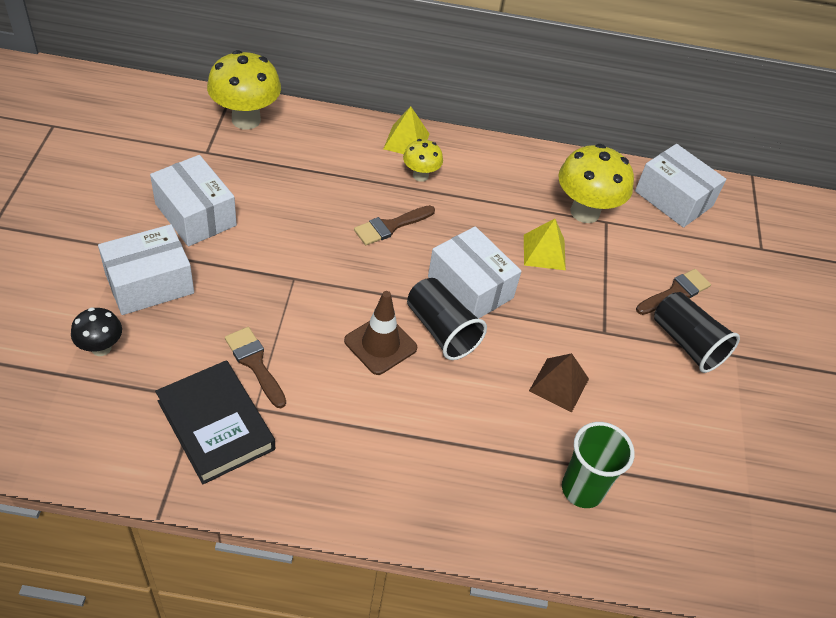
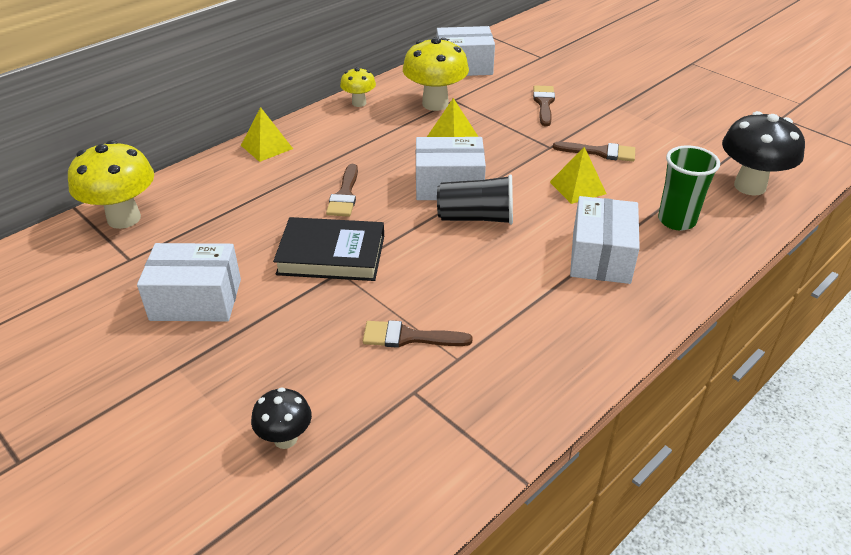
camera: 45 degrees left, 10 degrees down
white box [98,224,194,315] -> white box moved to [570,196,640,284]
black book [155,360,275,484] -> black book moved to [273,217,384,281]
brown traffic cone [344,291,417,375] -> none
yellow mushroom [403,139,443,182] -> yellow mushroom moved to [340,67,376,107]
brown pyramid [529,353,589,413] -> yellow pyramid [550,147,606,204]
black cup [654,292,740,373] -> none
none -> brown brush [553,142,635,162]
none -> black mushroom [722,111,805,195]

